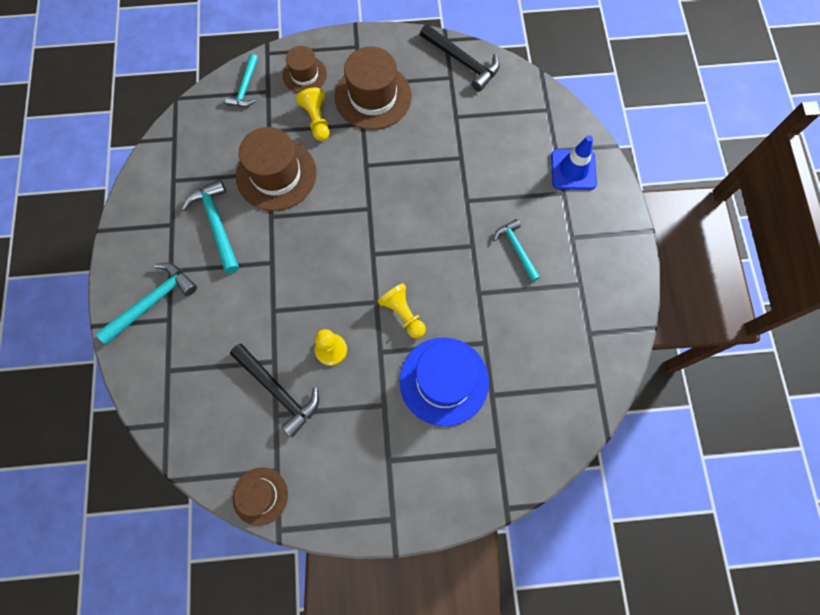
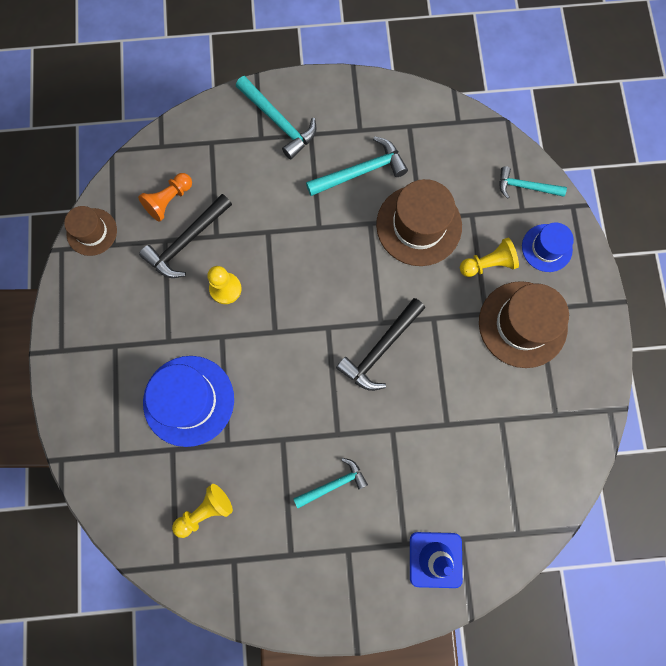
camera: 90 degrees right, 5 degrees up
brown hat [282,46,327,93] -> blue hat [522,223,574,272]
yellow pawn [377,283,426,338] -> yellow pawn moved to [172,484,233,538]
black hammer [420,24,500,92] -> black hammer moved to [336,298,425,391]
none -> orange pawn [138,173,192,222]

